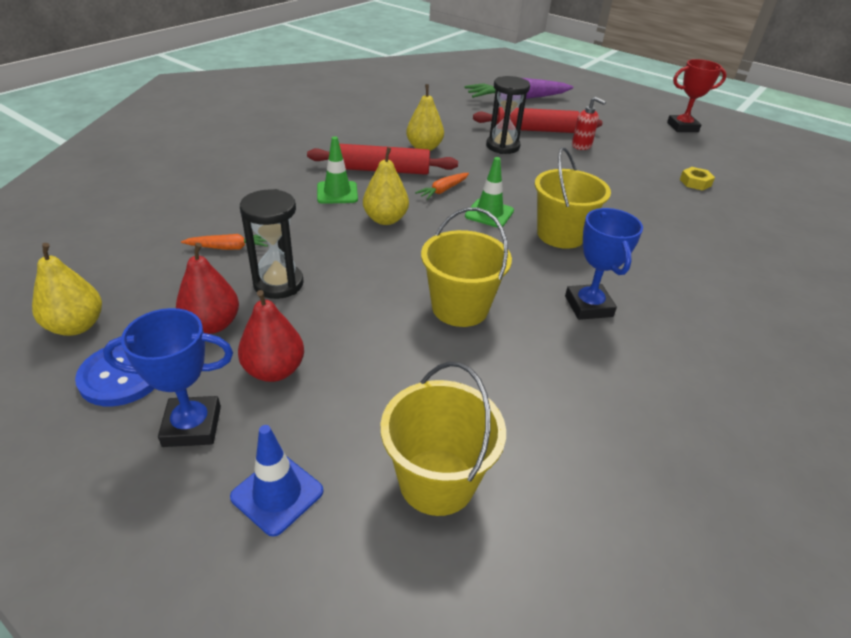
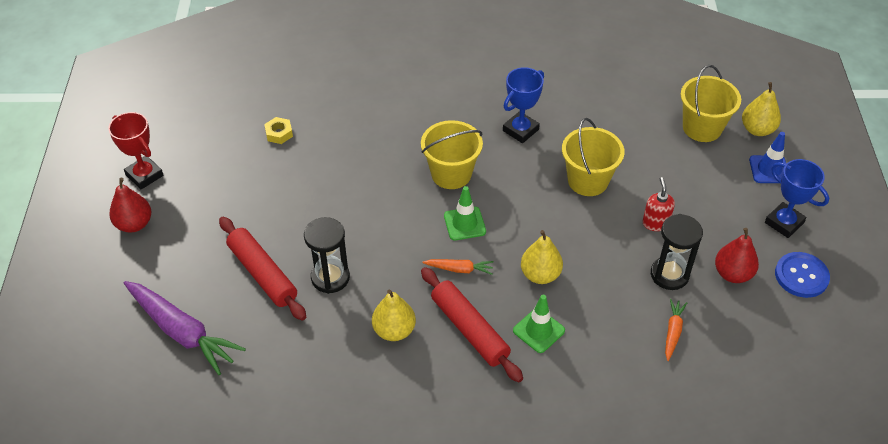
camera: 125 degrees left, 10 degrees up
yellow pear [32,243,102,336] -> yellow pear moved to [742,82,781,136]
orange carrot [181,234,268,250] -> orange carrot turned 60 degrees clockwise [665,299,687,361]
red pear [238,290,304,382] -> red pear moved to [109,178,151,232]
red soap dispenser [572,97,606,150] -> red soap dispenser moved to [643,177,675,231]

